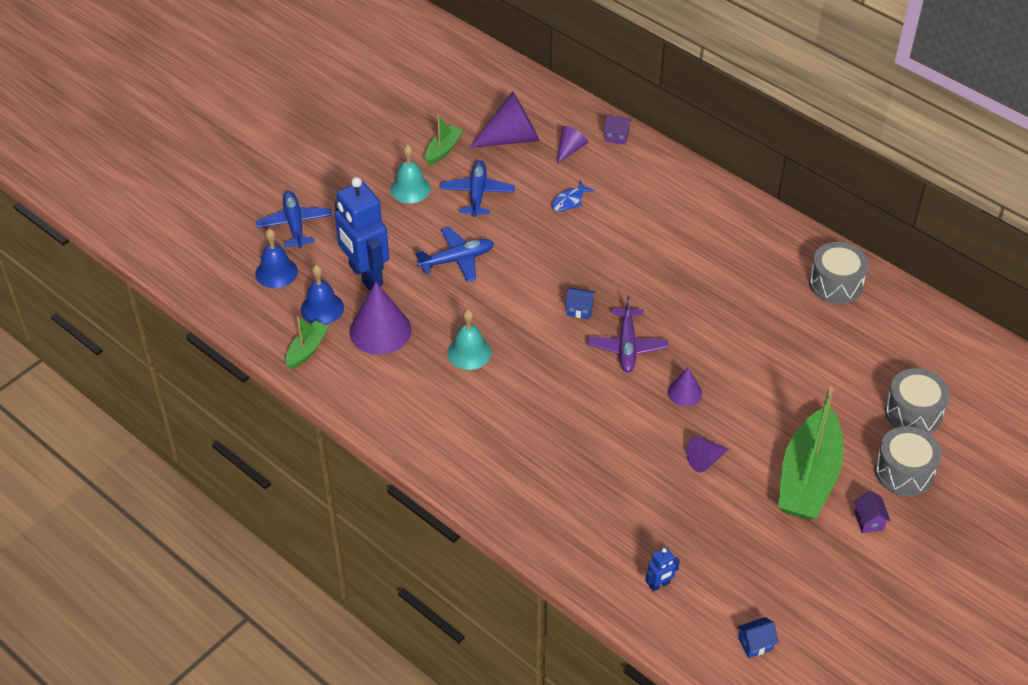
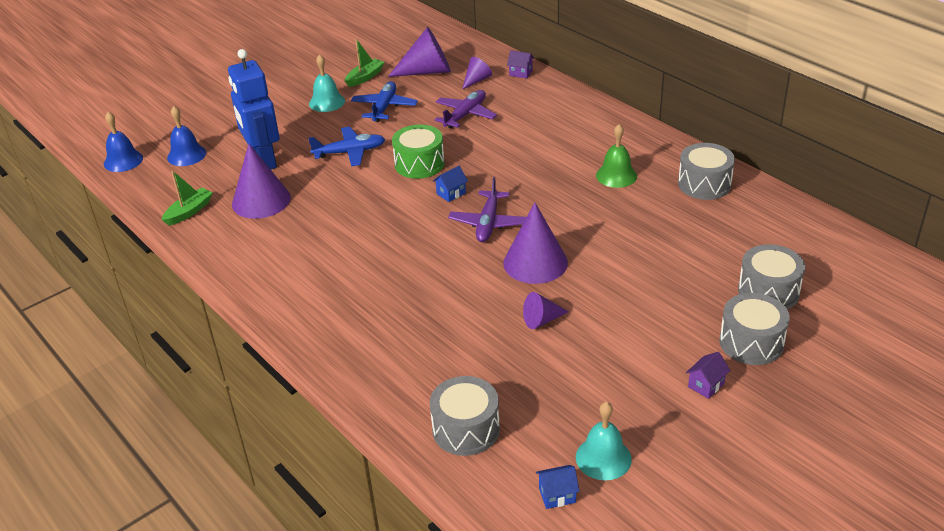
camera: 10 degrees right, 10 degrees down
blue plane [256,191,332,248] -> none
blue bell [301,265,344,324] -> blue bell moved to [104,112,143,172]
turquoise bell [447,309,491,370] -> turquoise bell moved to [576,402,632,480]
blue fish [552,180,595,211] -> purple plane [435,90,497,128]
blue house [565,288,596,319] -> blue house turned 60 degrees counterclockwise [433,166,468,202]
blue robot [646,547,680,592] -> grey drum [430,376,500,456]
purple cone [668,367,702,406] -> purple cone [503,203,568,284], size x1.86
green boat [778,386,843,520] -> none
purple house [854,491,890,533] -> purple house turned 45 degrees clockwise [686,352,731,399]
none -> green drum [392,124,444,179]
none -> green bell [596,124,637,188]

